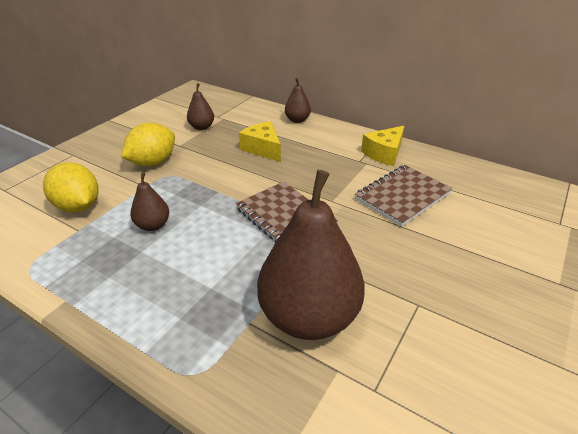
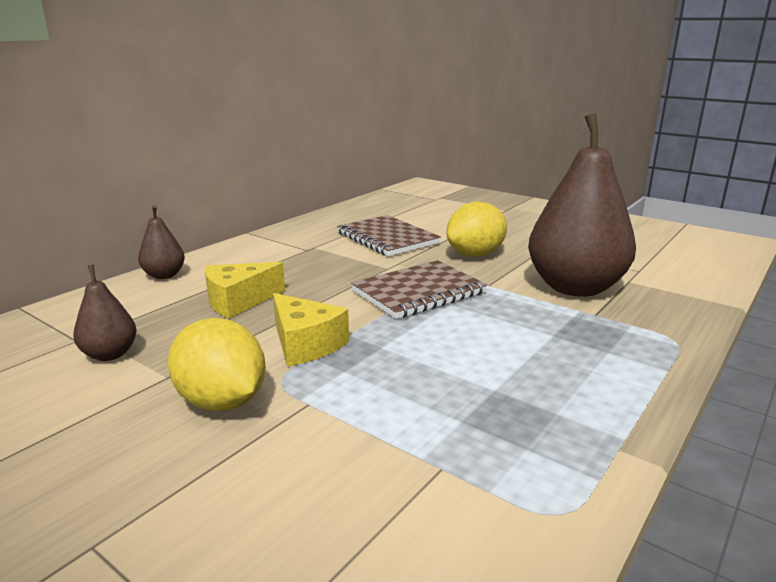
camera: 85 degrees left, 15 degrees down
yellow lemon [43,162,98,212] -> yellow lemon moved to [446,201,507,257]
brown pear [131,172,169,231] -> none
yellow cheese [361,126,404,166] -> yellow cheese moved to [273,293,349,366]

